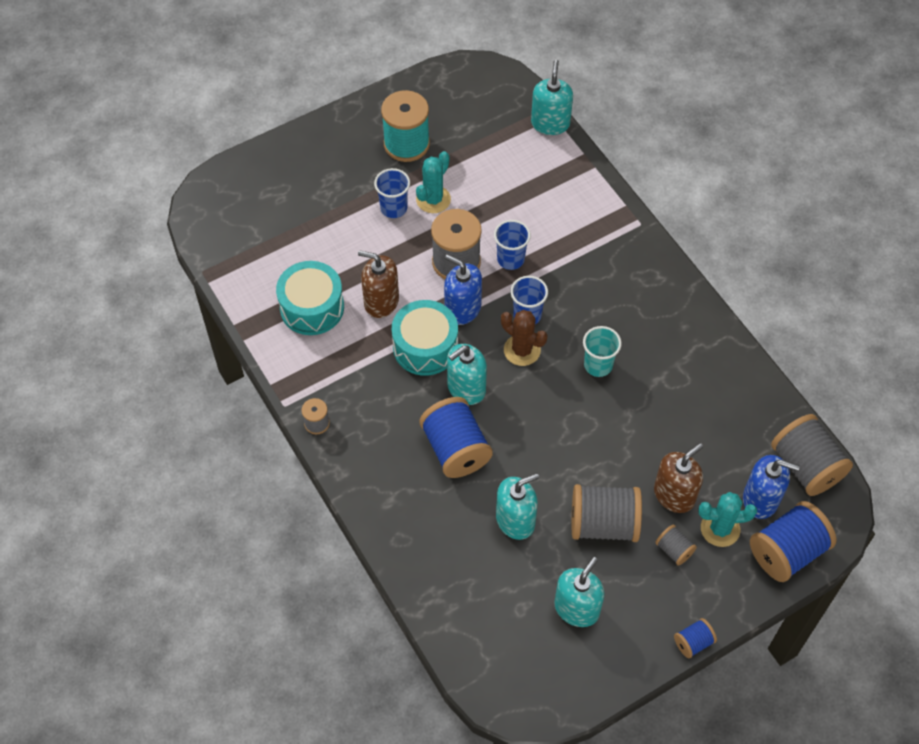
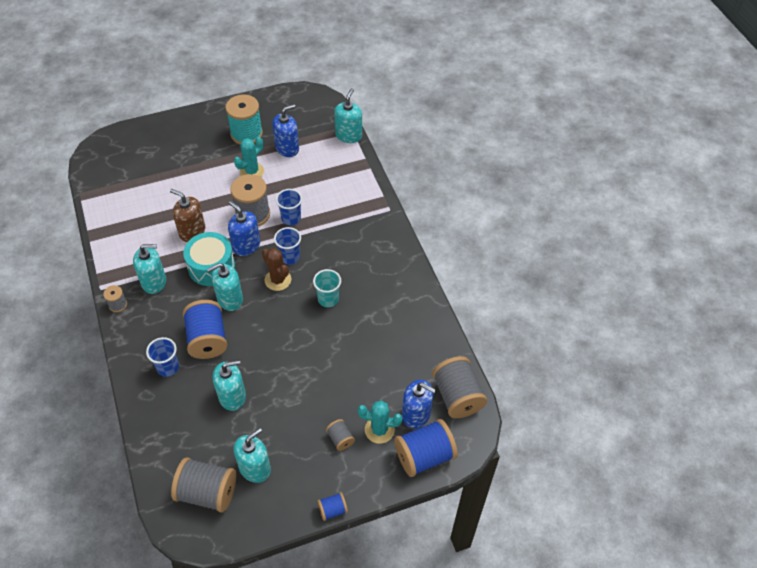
camera: 10 degrees right, 5 degrees down
turquoise drum [276,261,344,335] -> none
blue cup [374,168,410,218] -> blue cup moved to [146,337,179,377]
grey spool [572,484,642,542] -> grey spool moved to [171,457,236,513]
brown soap dispenser [654,443,703,513] -> none
none -> turquoise soap dispenser [133,244,166,294]
none -> blue soap dispenser [272,104,299,157]

